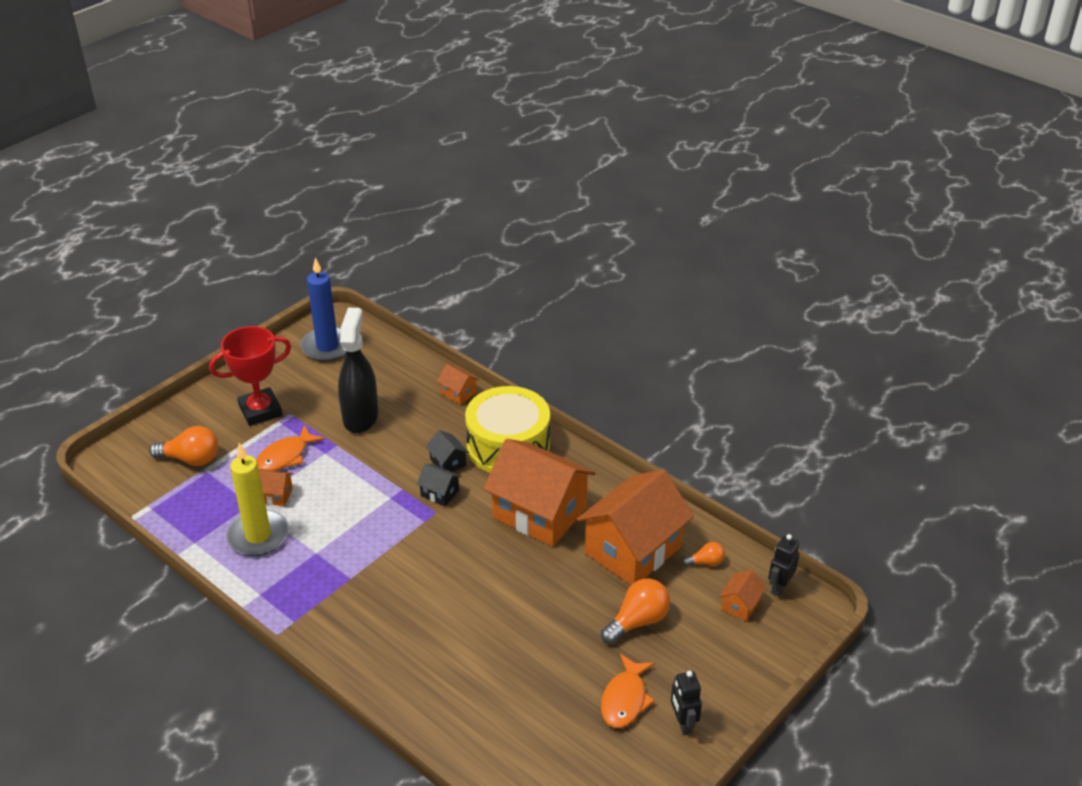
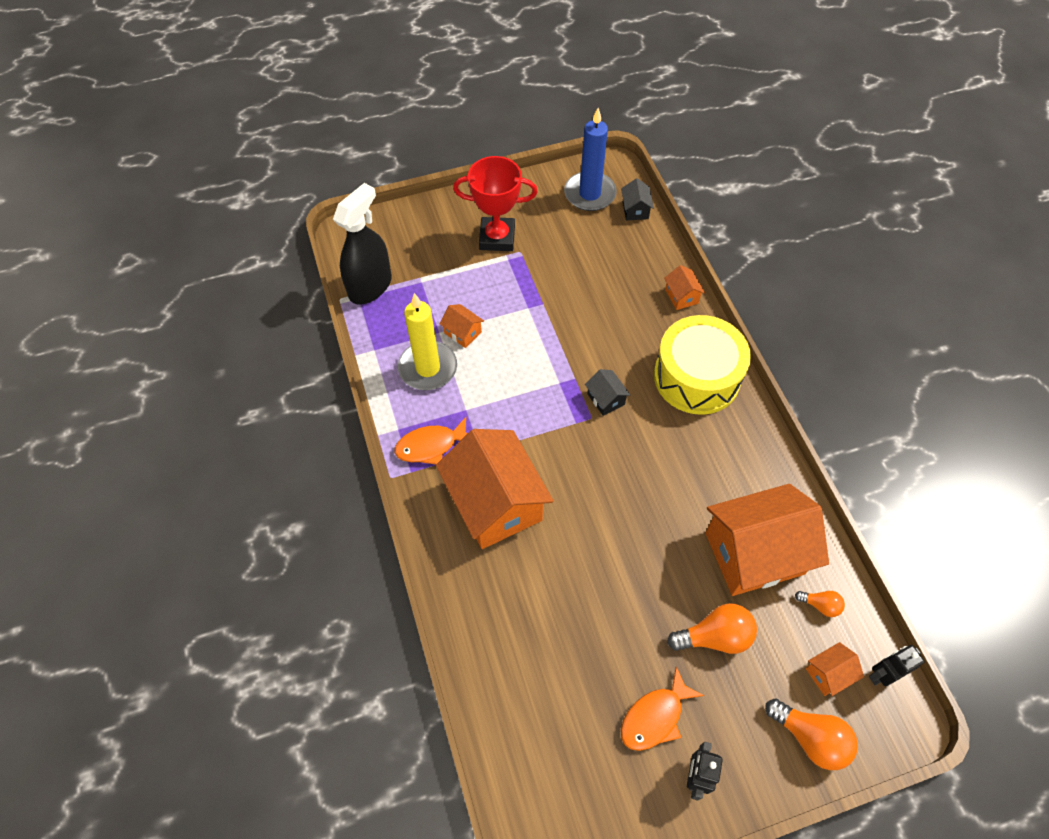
camera: 30 degrees right, 20 degrees up
orange light bulb [149,426,218,466] -> orange light bulb moved to [765,698,858,770]
orange fish [256,425,325,471] -> orange fish moved to [395,417,467,465]
black spray bottle [338,307,378,433] -> black spray bottle moved to [333,183,392,305]
black house [426,430,469,472] -> black house moved to [621,178,654,221]
orange house [483,439,595,547] -> orange house moved to [436,429,554,549]

